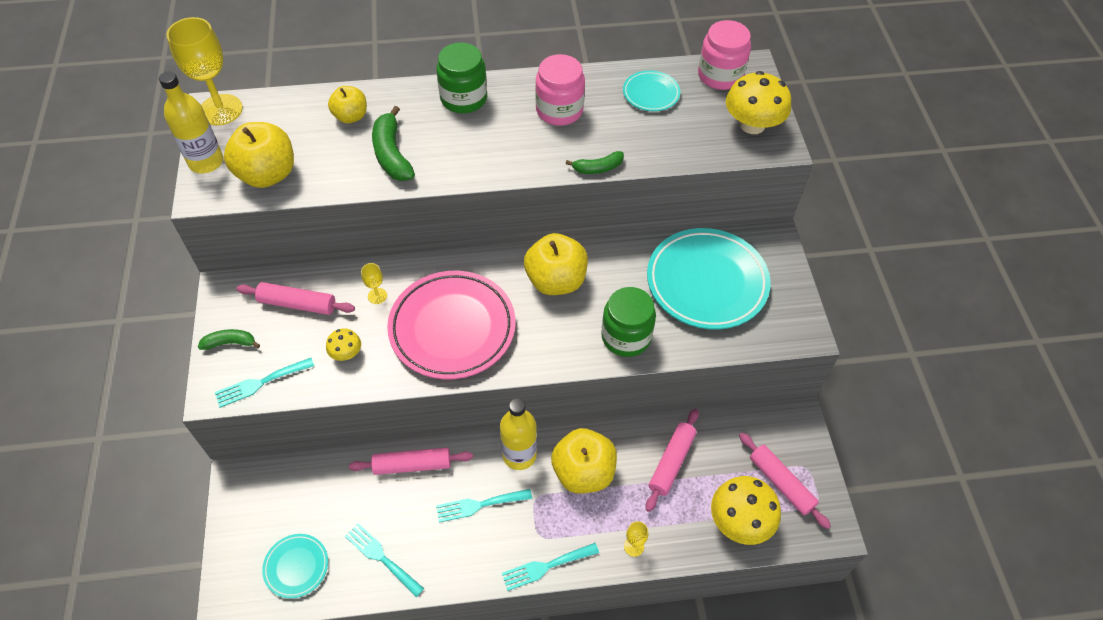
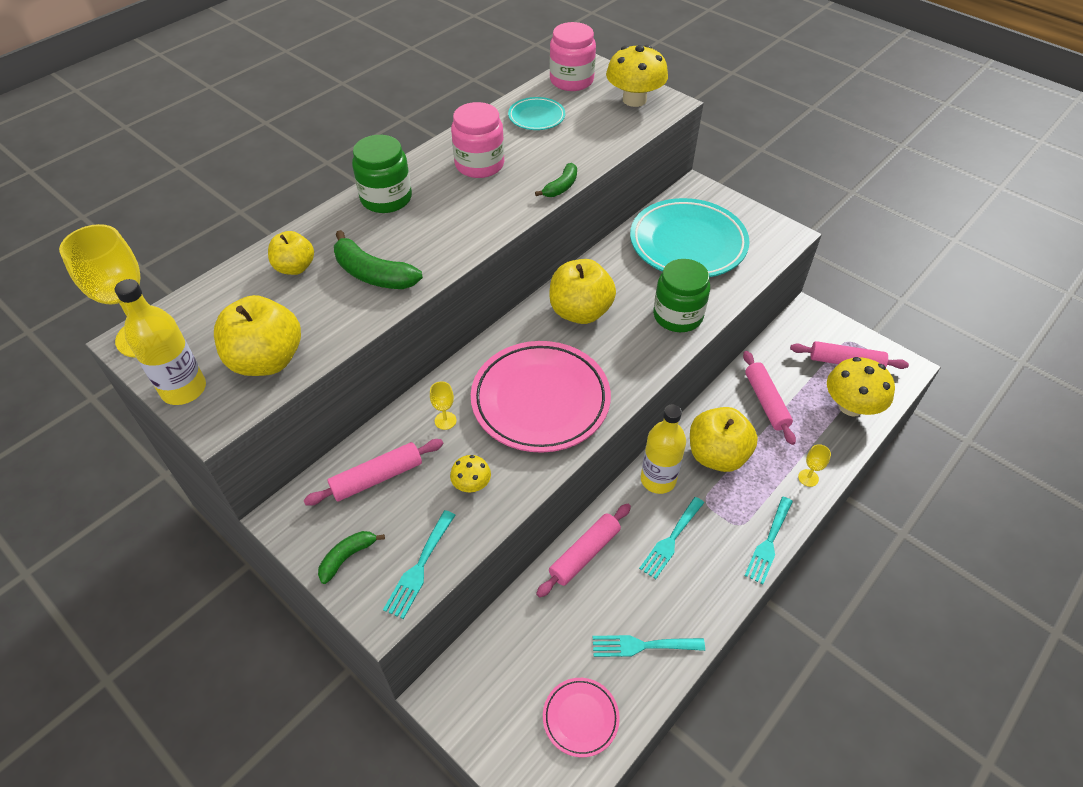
camera: 40 degrees left, 5 degrees down
turquoise plate [262,534,328,598] -> pink plate [543,678,620,757]

